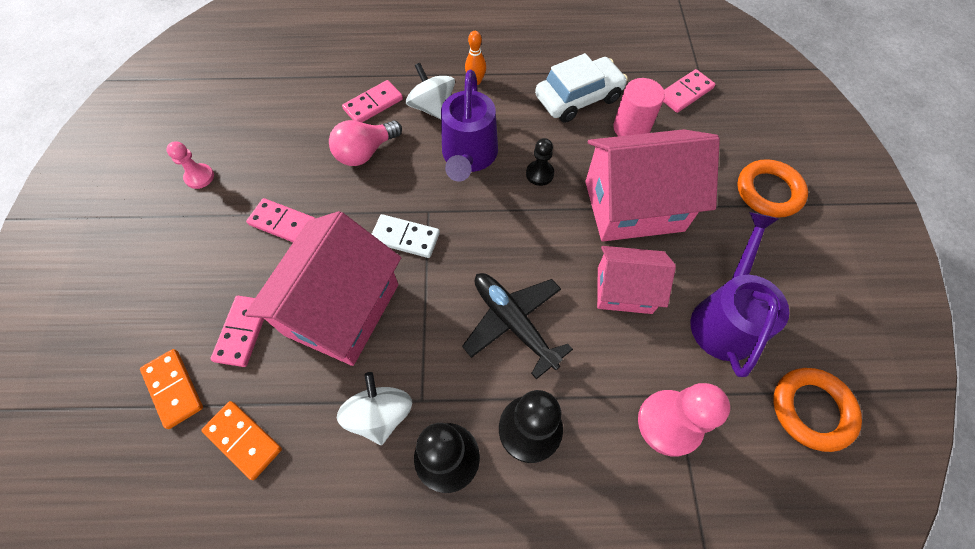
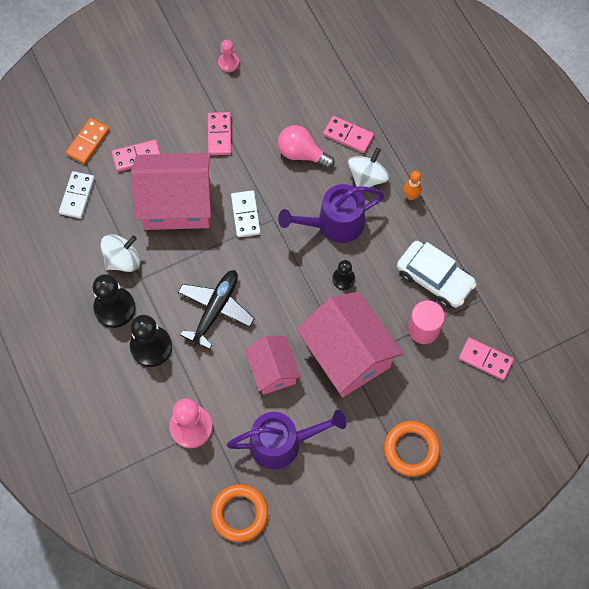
camera: 65 degrees right, 5 degrees up
orange domino [201,401,282,480] -> white domino [59,171,95,219]

